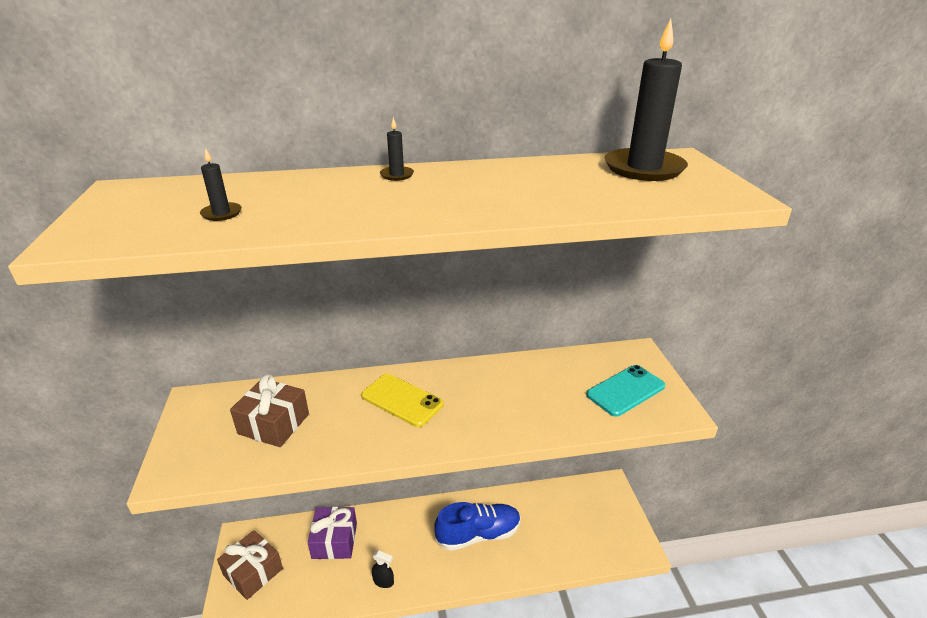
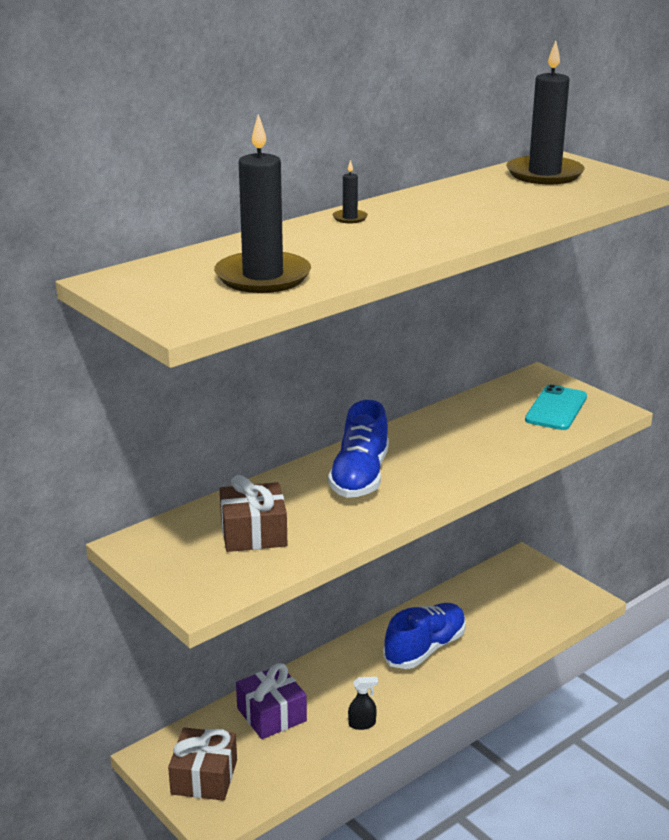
camera: 30 degrees left, 5 degrees down
black candle [200,148,242,221] -> black candle [214,114,311,293], size x2.42
yellow phone [361,374,444,427] -> blue shoe [328,400,389,498]

